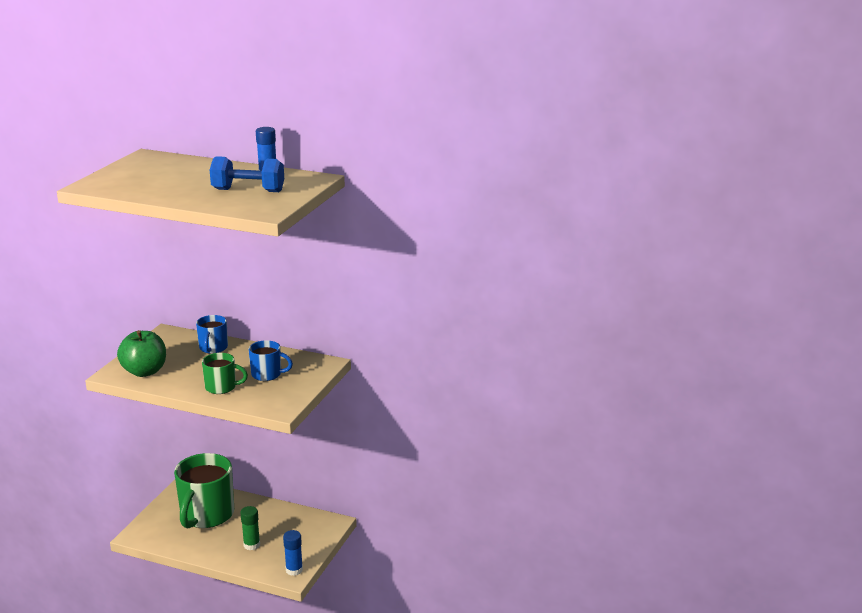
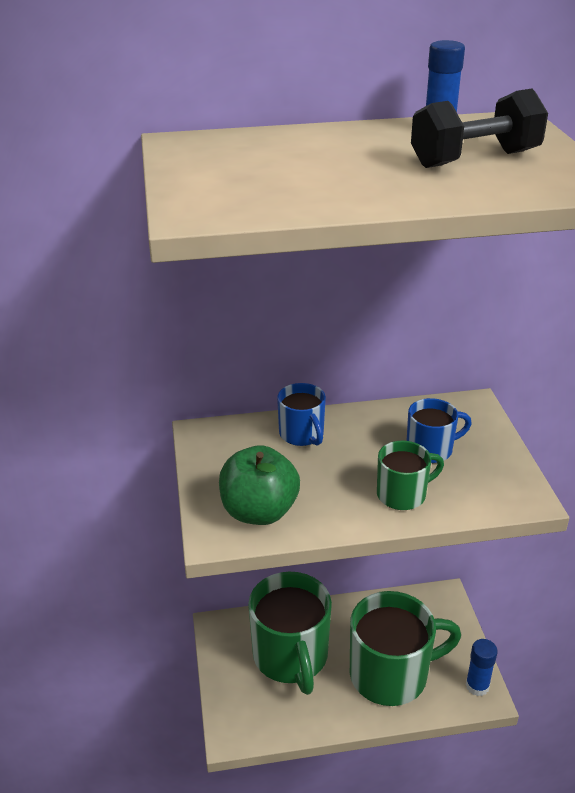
camera: 30 degrees left, 10 degrees up
blue dumbbell [210,156,284,192] -> black dumbbell [411,89,548,168]
green glue stick [240,506,260,550] -> green mug [350,591,461,706]

